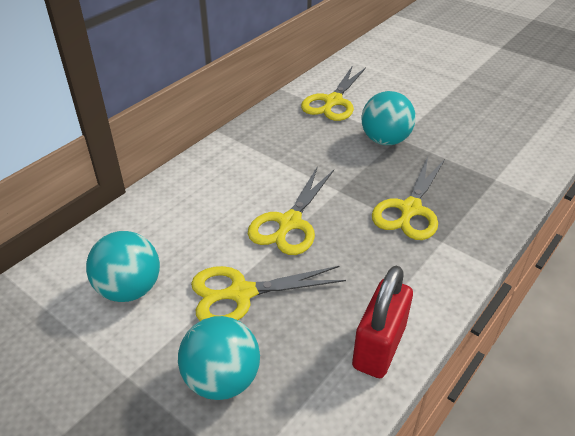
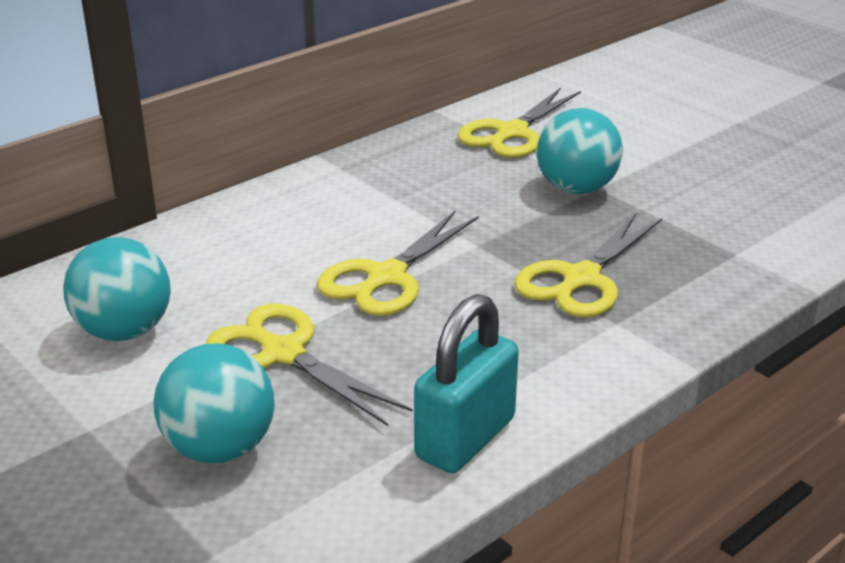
camera: 10 degrees right, 10 degrees down
yellow scissors [191,266,346,321] -> yellow scissors turned 45 degrees clockwise [206,304,413,426]
red padlock [352,266,413,378] -> turquoise padlock [414,294,519,473]

